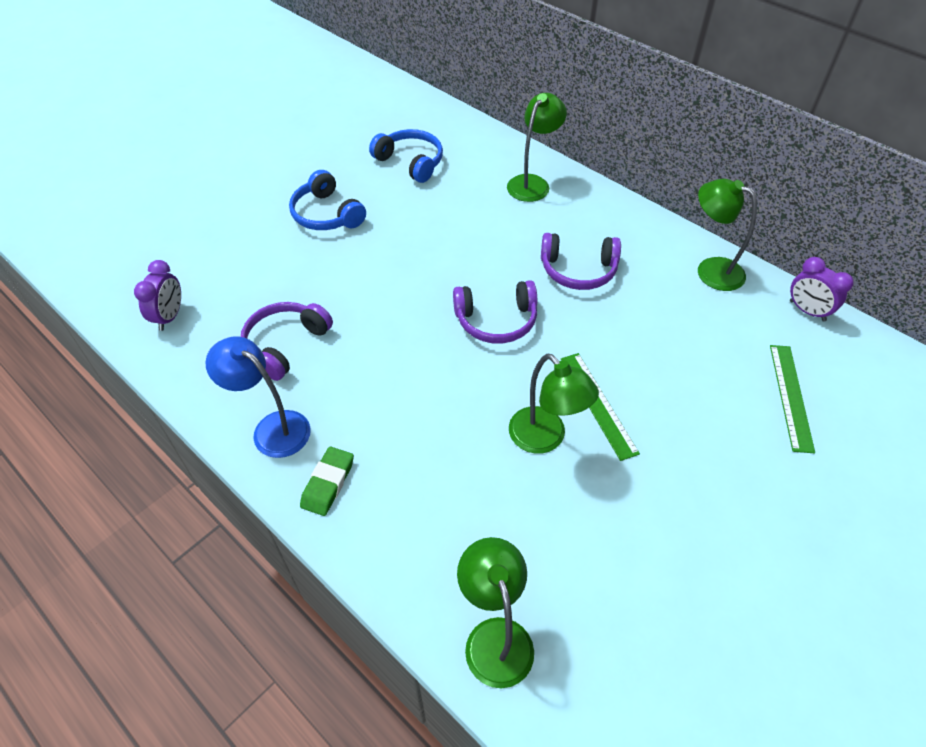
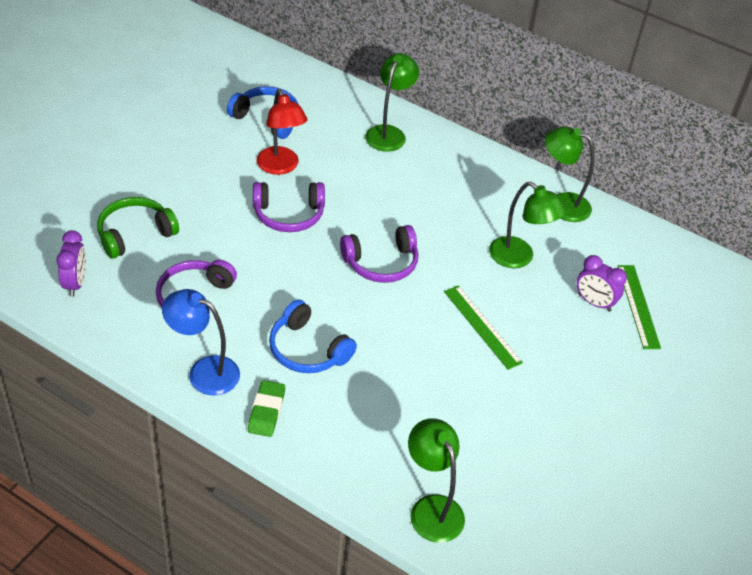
camera: 15 degrees left, 5 degrees down
blue headphones [289,170,366,230] -> blue headphones moved to [269,299,357,373]
green lamp [509,354,599,454] -> green lamp moved to [489,182,566,268]
purple headphones [541,233,621,290] -> purple headphones moved to [253,182,325,232]
purple clock [790,257,854,322] -> purple clock moved to [577,255,627,312]
none -> green headphones [97,197,179,259]
none -> red lamp [257,89,307,175]

